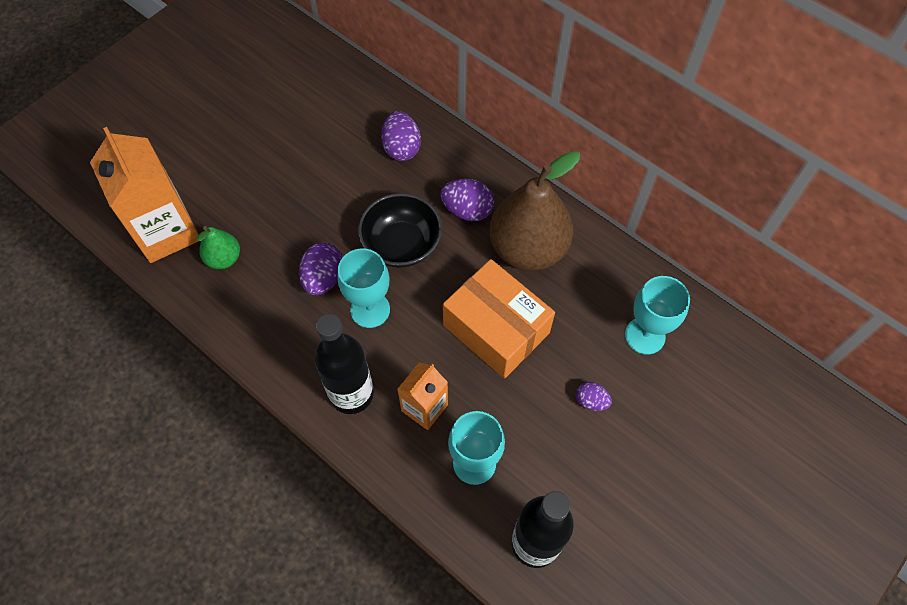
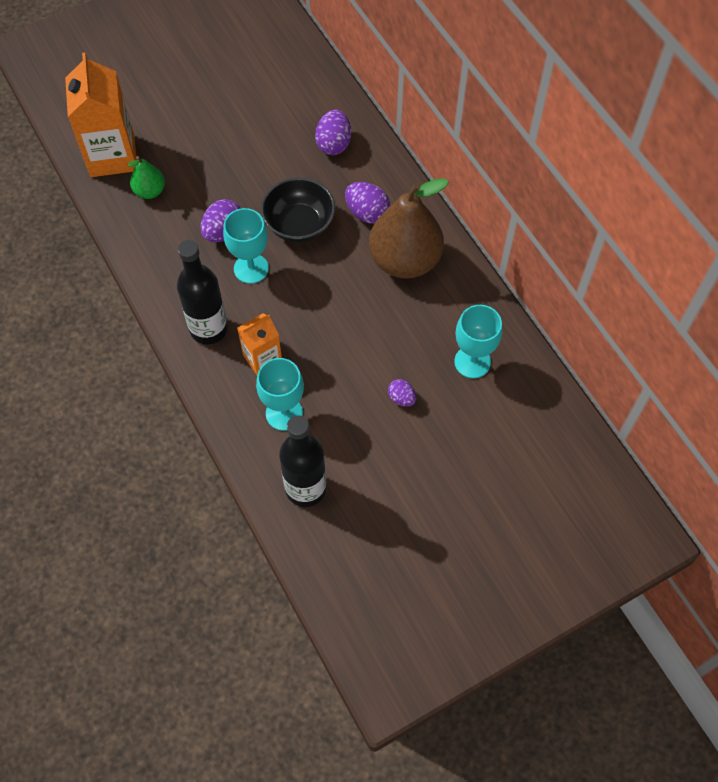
camera: 20 degrees right, 0 degrees up
orange box [443,259,555,379] -> none

